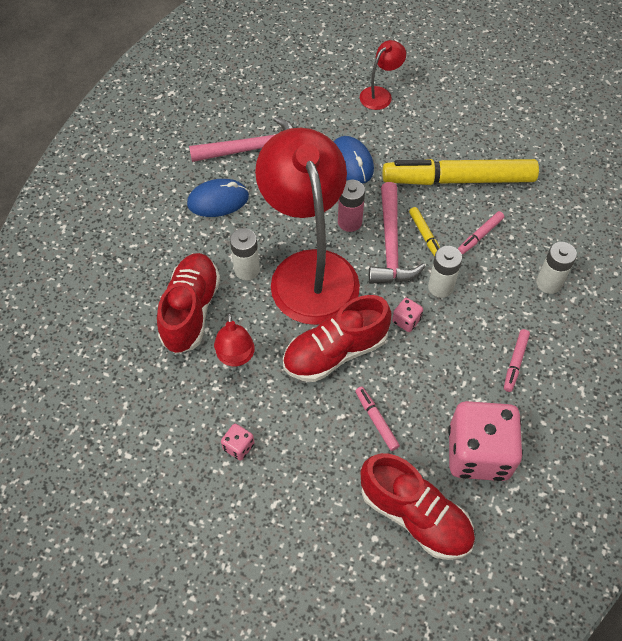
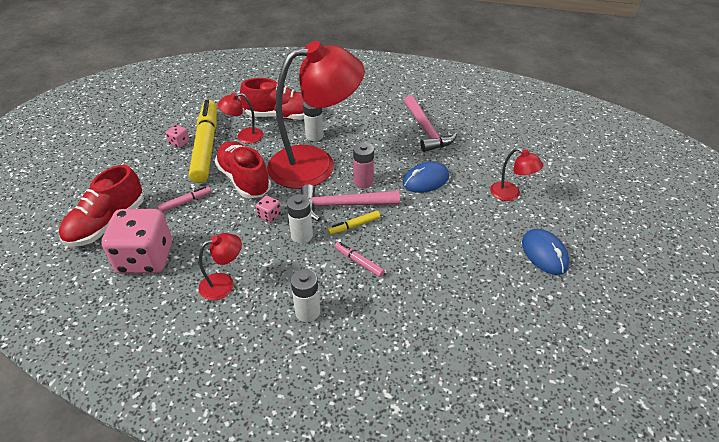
camera: 85 degrees right, 15 degrees down
blue mouse [187,179,249,217] -> blue mouse moved to [522,229,570,275]
yellow marker [382,159,539,185] -> yellow marker moved to [189,100,217,183]
pink marker [504,329,530,392] -> red lamp [199,233,242,301]

